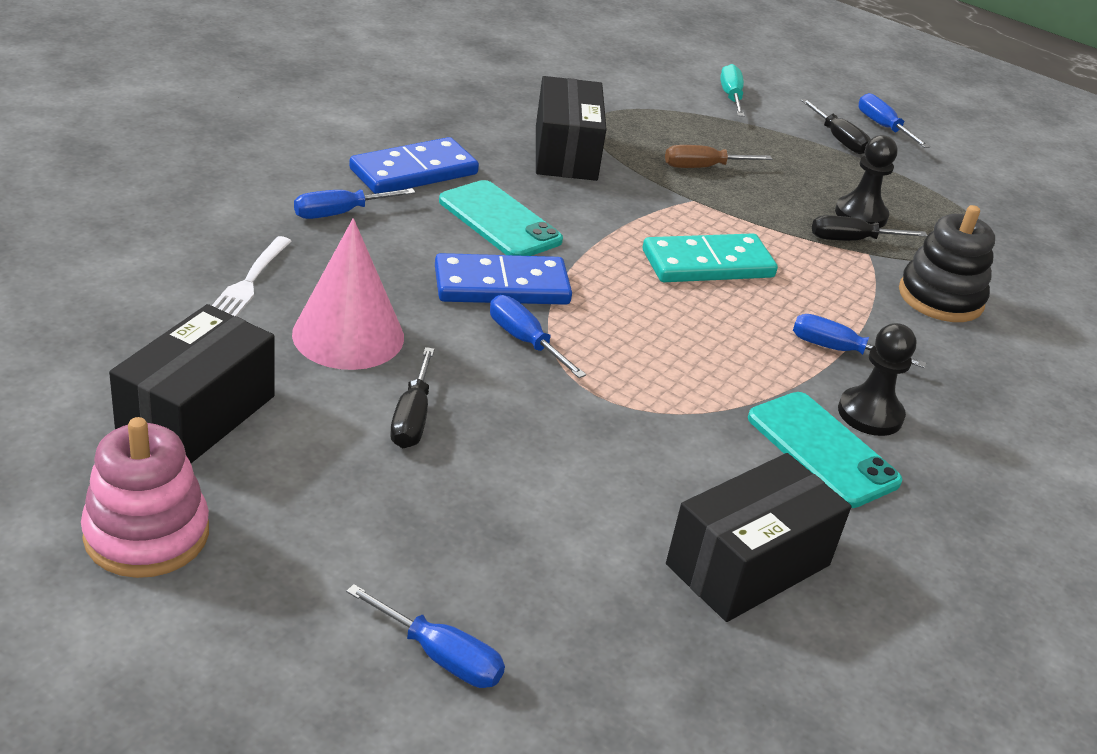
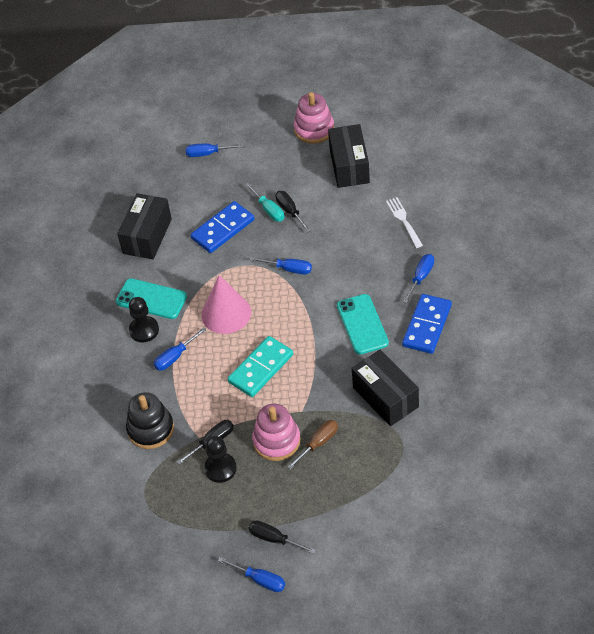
camera: 155 degrees right, 15 degrees up
pink cone [292,218,404,370] -> pink cone moved to [201,275,251,334]
blue domino [435,253,572,305] -> blue domino moved to [190,201,254,253]
turquoise phone [439,180,563,256] -> turquoise phone turned 60 degrees clockwise [337,294,389,355]
turquoise screwdriver [720,64,745,117] -> turquoise screwdriver moved to [245,183,284,222]
blue screwdriver [793,314,926,368] -> blue screwdriver turned 150 degrees clockwise [154,327,206,371]
none -> pink stacking toy [252,404,301,461]

